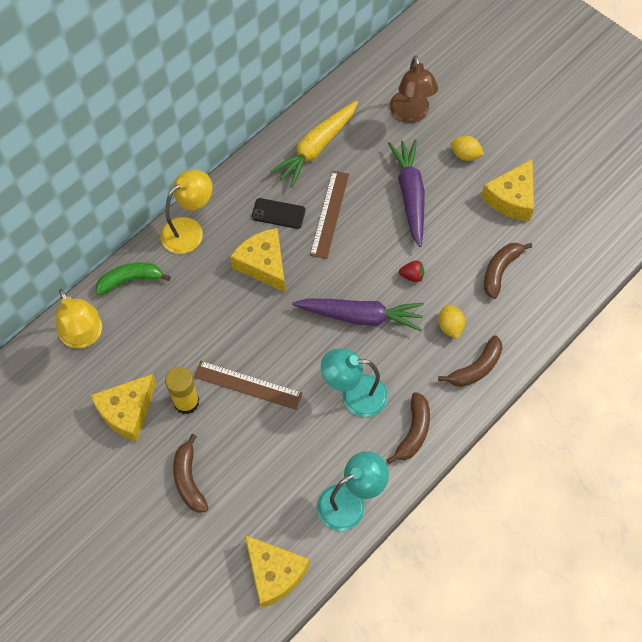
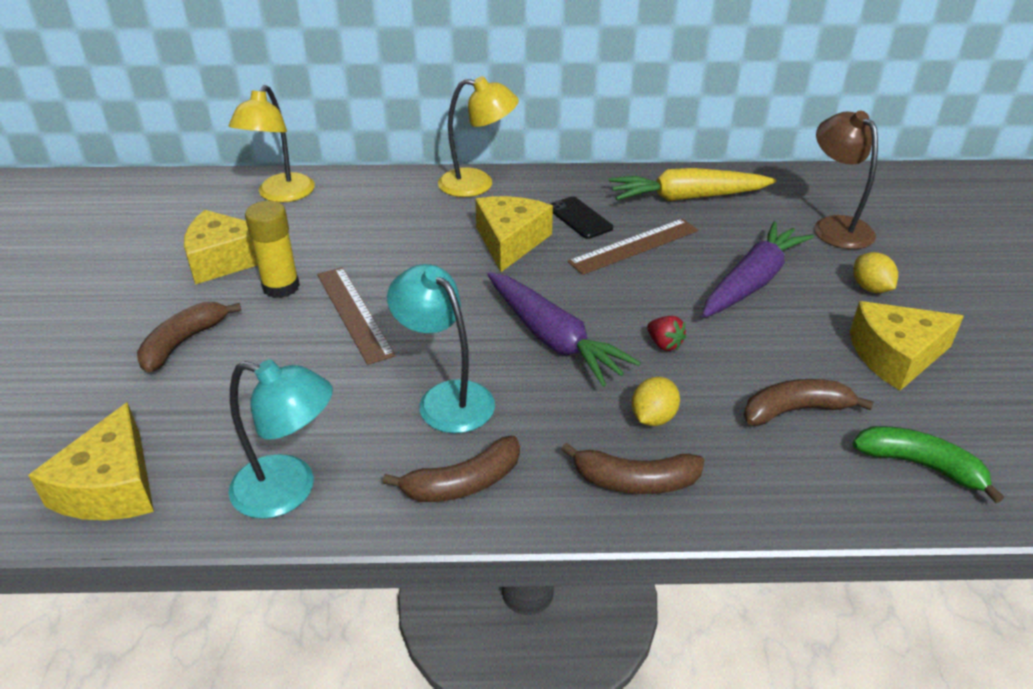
camera: 45 degrees right, 25 degrees down
green banana [96,262,171,295] -> green banana moved to [852,426,1004,503]
brown lamp [390,55,438,123] -> brown lamp turned 120 degrees clockwise [814,111,878,249]

